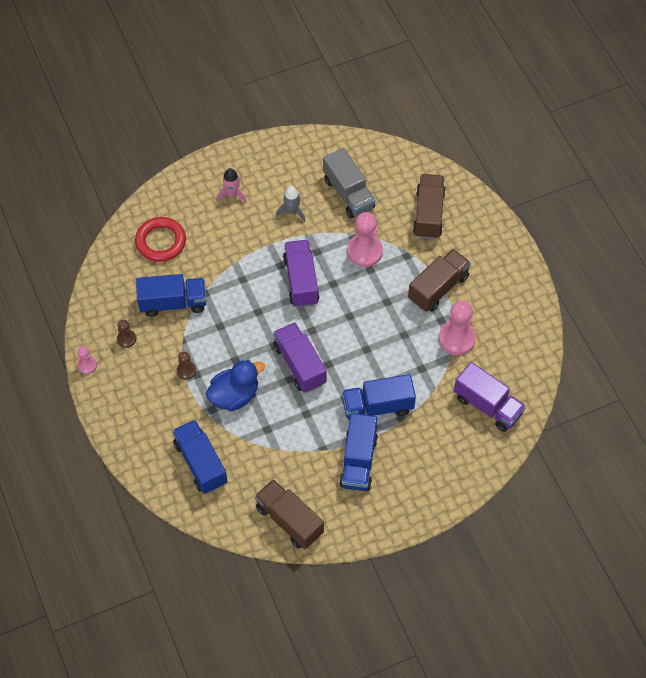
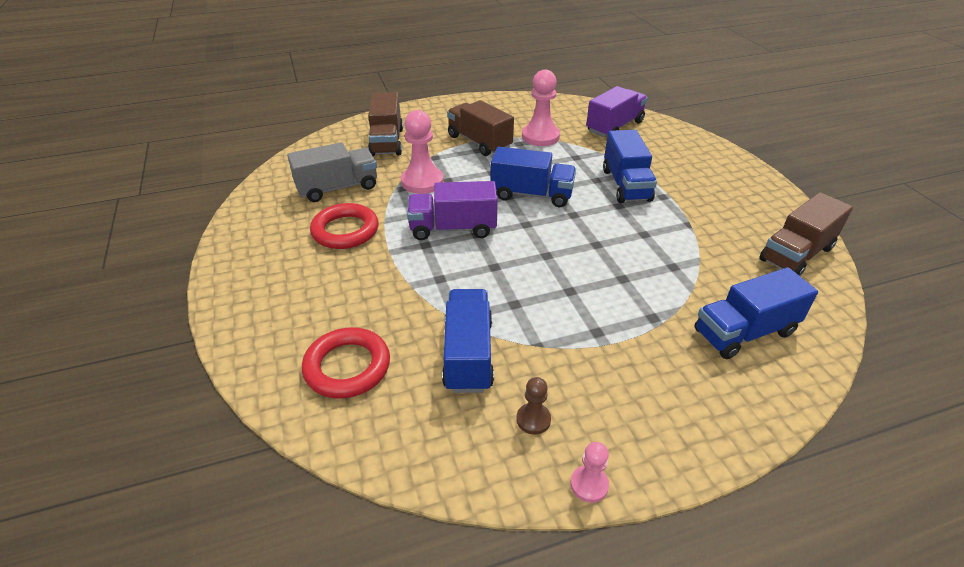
camera: 85 degrees left, 20 degrees down
brown pawn [176,352,196,380] -> none
blue duck [206,360,265,411] -> none
pink rocket [217,168,247,203] -> none
purple truck [273,322,327,393] -> none
grey rocket [276,186,305,222] -> red ring [310,203,379,249]
blue truck [339,413,378,491] -> blue truck moved to [491,147,576,207]
brown truck [413,174,446,239] -> brown truck turned 105 degrees counterclockwise [368,92,403,156]

